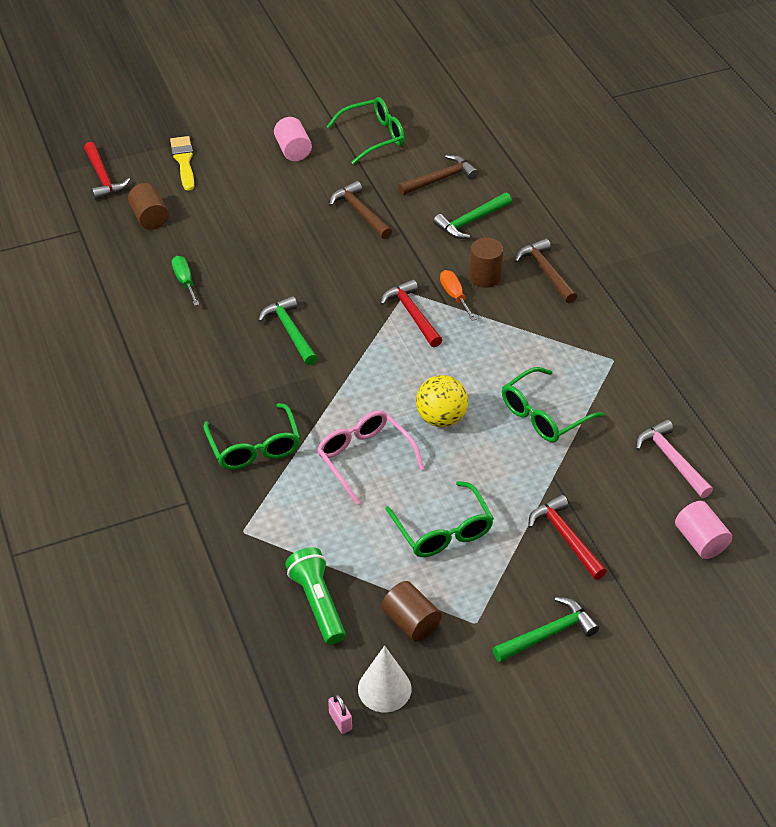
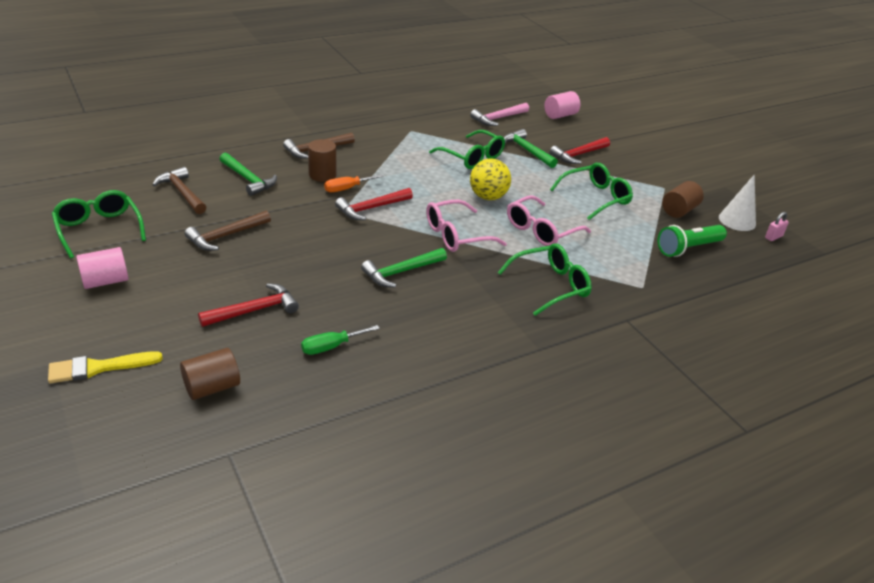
camera: 100 degrees left, 10 degrees down
red hammer [84,142,130,200] -> red hammer moved to [198,283,299,327]
green hammer [493,597,599,662] -> green hammer moved to [503,129,558,168]
none -> pink glasses [426,200,507,252]

